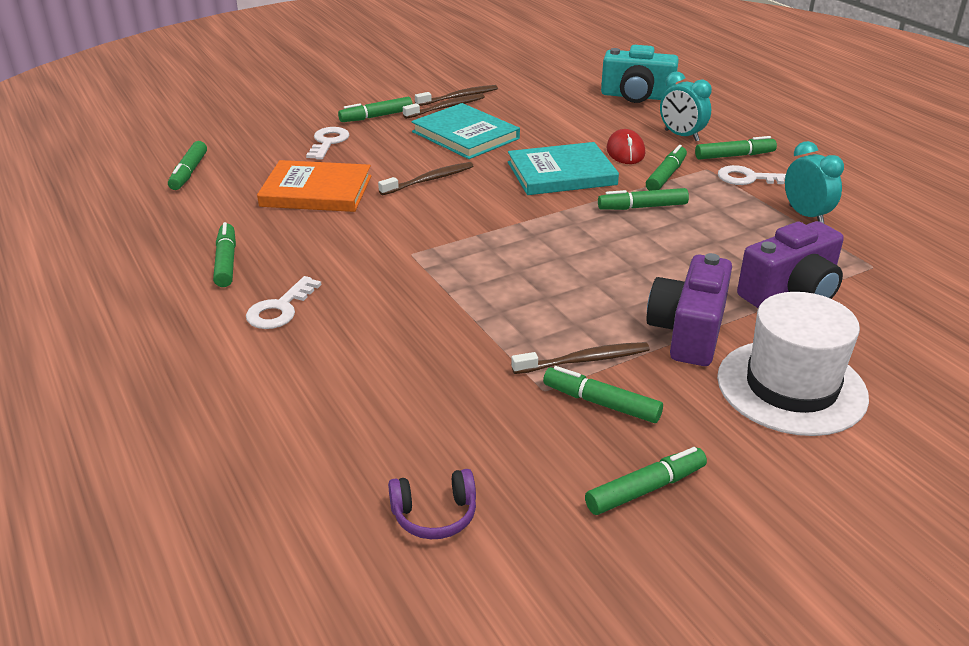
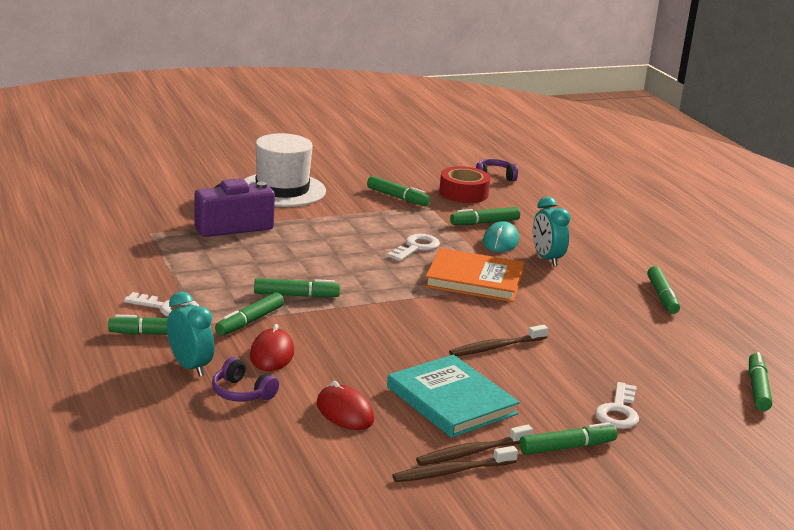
camera: 175 degrees left, 10 degrees down
white key [246,276,322,329] -> white key moved to [387,234,440,261]
orange book [257,160,371,212] -> orange book moved to [425,248,525,302]
turquoise book [508,142,619,195] -> none
brown toothbrush [511,342,650,374] -> none
green marker [585,447,707,515] -> green marker moved to [450,207,520,225]
turquoise camera [601,45,679,103] -> none
purple camera [647,253,732,366] -> none
turquoise clock [785,141,844,223] -> turquoise clock moved to [533,197,570,267]
none -> purple headphones [212,357,279,402]
none -> red mouse [317,381,374,430]
none -> red tape [439,166,490,203]
none -> turquoise mouse [483,221,519,252]

